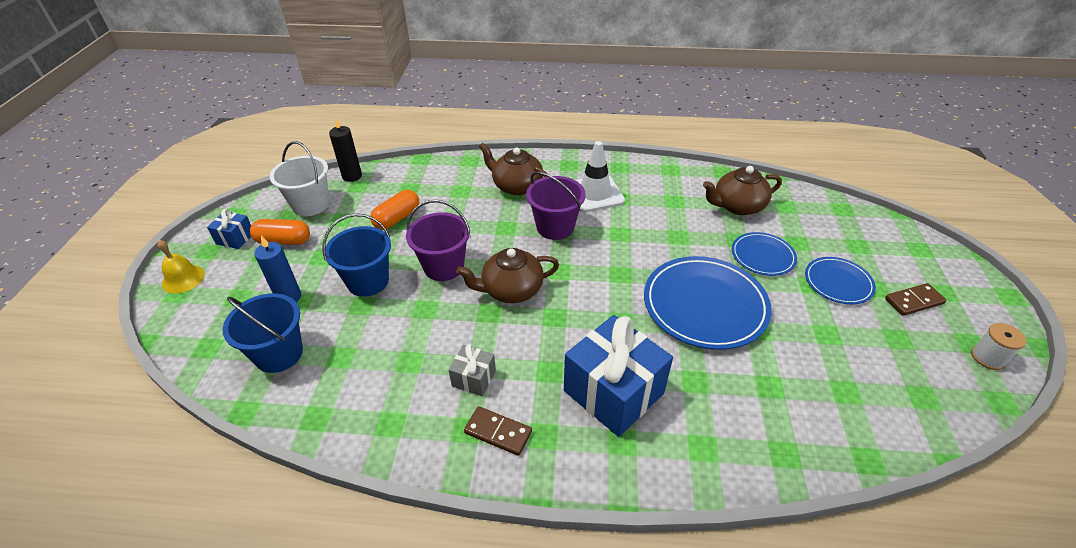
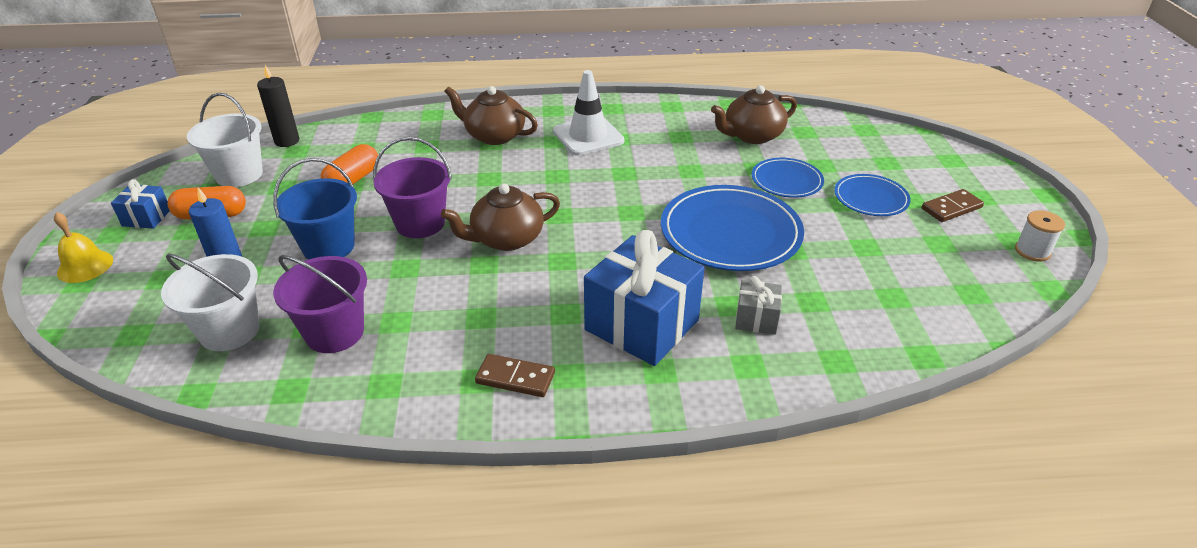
camera: 10 degrees left, 5 degrees down
blue bucket [222,293,303,373] -> white bucket [161,253,260,351]
grey gift [449,344,496,396] -> grey gift moved to [735,276,782,335]
purple bucket [526,171,586,240] -> purple bucket moved to [273,255,367,353]

